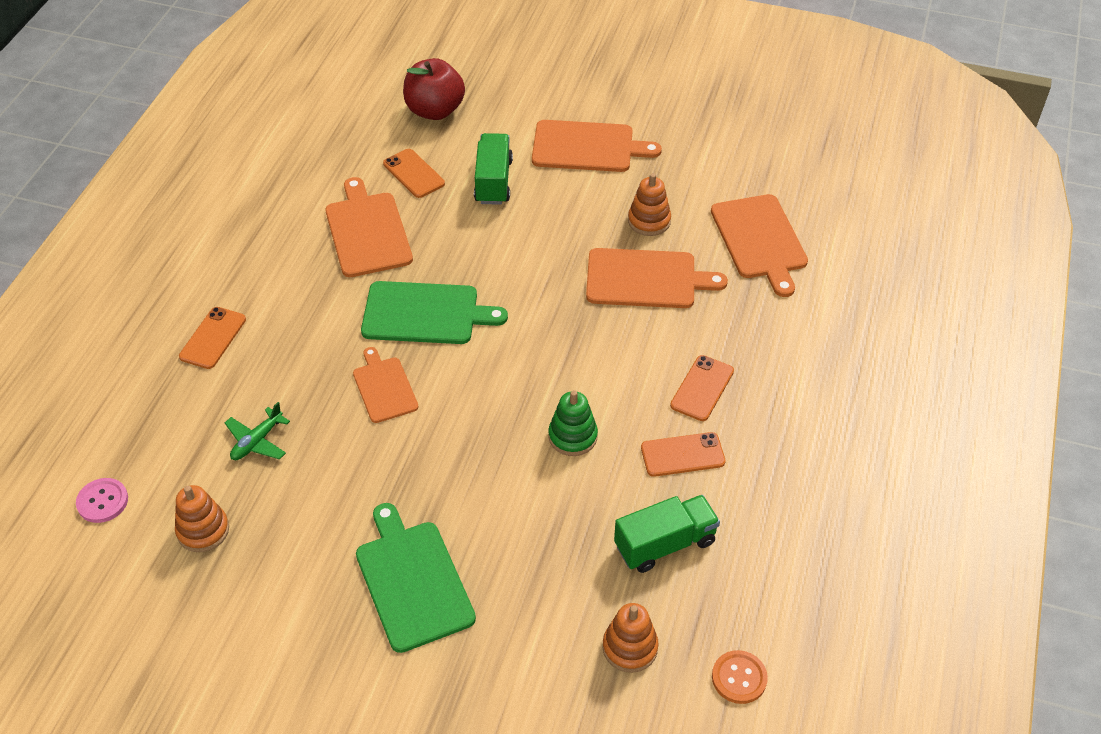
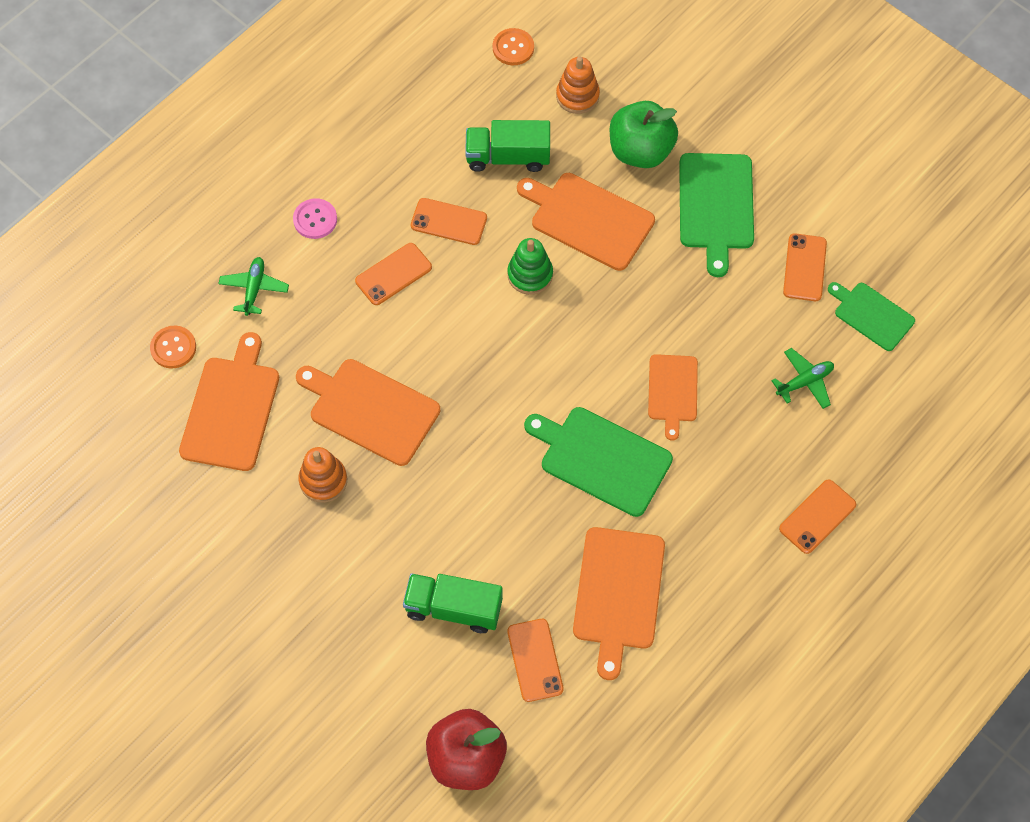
camera: 155 degrees left, 15 degrees up
pink button [76,478,128,523] -> pink button moved to [293,198,337,239]
orange stacking toy [175,485,229,552] -> green cutting board [828,282,915,351]
green truck [474,133,513,205] -> green truck turned 75 degrees clockwise [403,573,503,633]
orange cutting board [532,120,662,172] -> orange cutting board moved to [517,173,655,271]
none -> orange button [150,326,196,368]
none -> green plane [218,257,289,316]
none -> green apple [610,101,678,168]
none -> orange phone [783,233,827,301]

